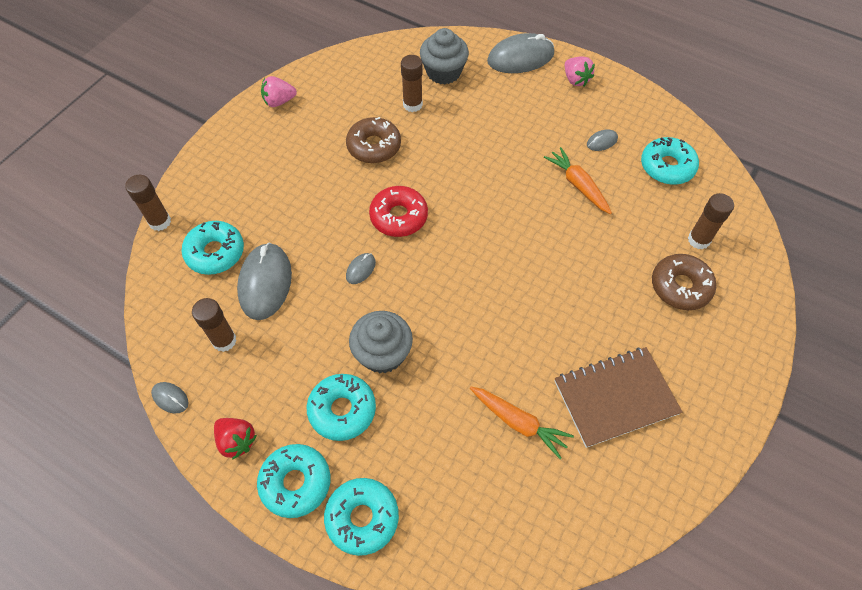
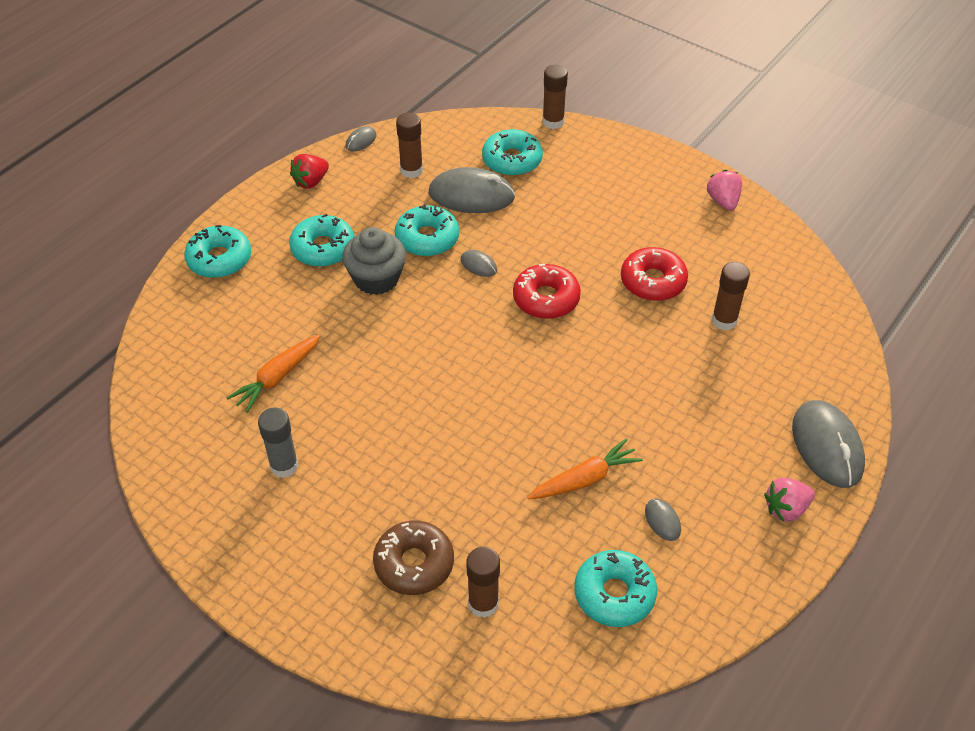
camera: 95 degrees right, 10 degrees down
turquoise donut [257,444,330,518] -> turquoise donut moved to [395,204,459,256]
brown donut [346,117,401,163] -> red donut [621,247,688,301]
grey cupcake [420,28,469,85] -> none
brown notebook [555,347,682,448] -> grey glue stick [258,407,298,478]

